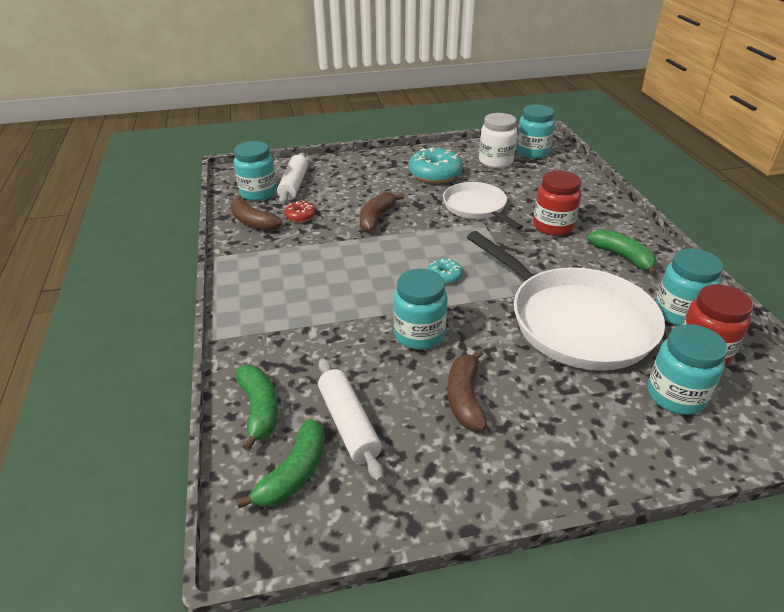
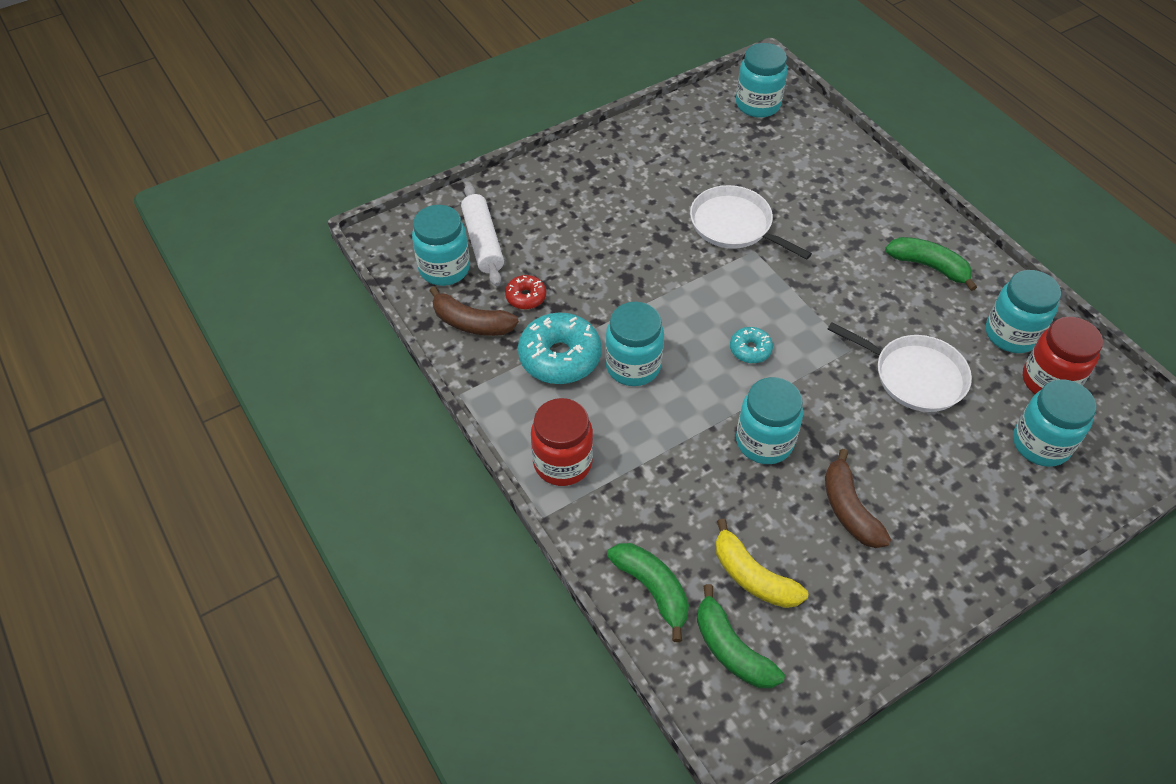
camera: 20 degrees left, 15 degrees up
green banana [236,419,325,508] -> green banana turned 135 degrees clockwise [697,584,785,688]
white rolling pin [318,358,384,481] -> yellow banana [716,519,808,608]
brown banana [359,192,404,232] -> none
turquoise donut [409,147,463,183] -> turquoise donut moved to [518,313,602,384]
white pan [467,231,665,371] -> white pan [827,322,972,412], size x0.58
white jar [479,113,517,168] -> none
red jar [533,171,581,236] -> red jar moved to [531,398,593,486]
none -> turquoise jar [605,302,664,386]

